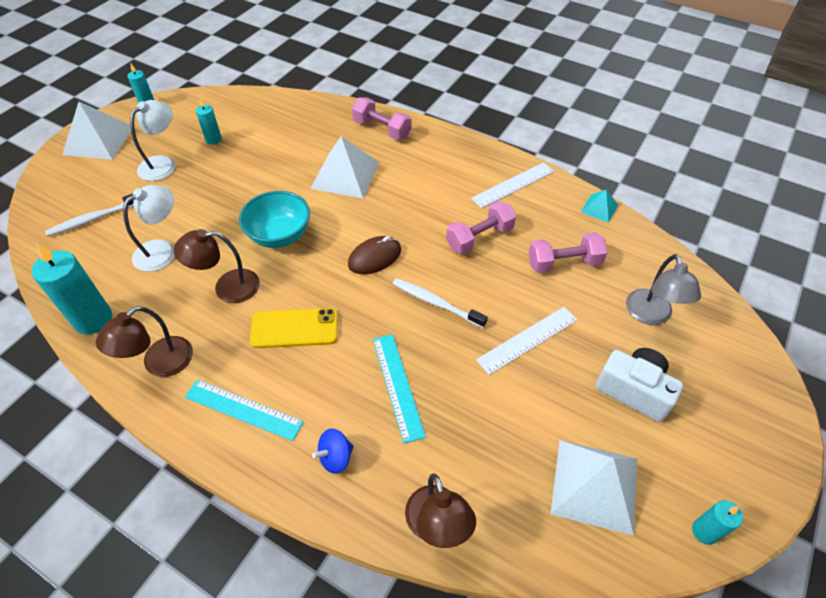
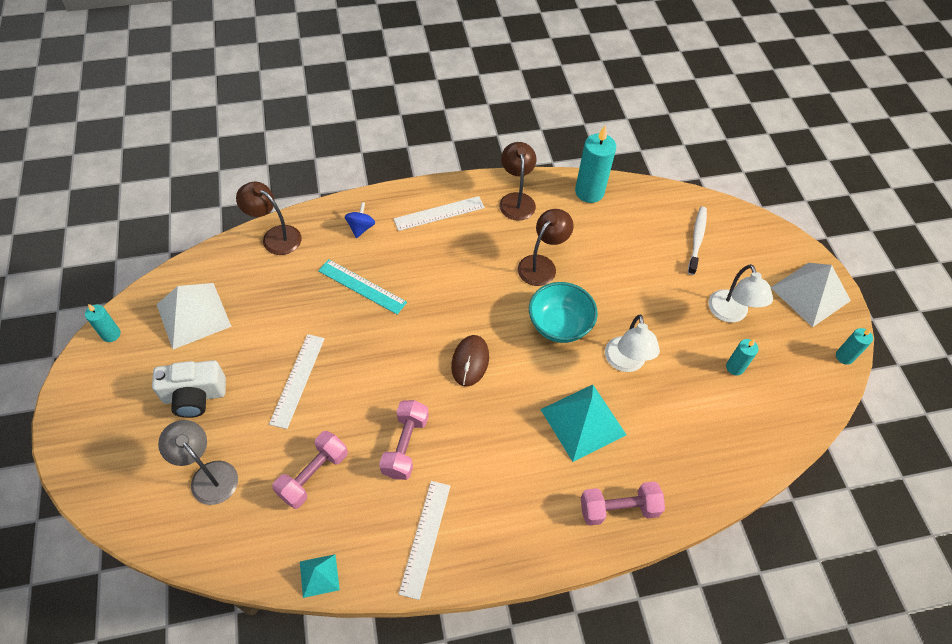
camera: 135 degrees right, 5 degrees up
white lamp [123,185,175,272] -> white lamp moved to [605,315,660,372]
turquoise ruler [185,379,304,441] -> white ruler [394,196,485,231]
yellow phone [250,308,338,348] -> none
white pyramid [310,136,380,198] -> turquoise pyramid [540,385,627,462]
white toothbrush [393,278,488,328] -> none

